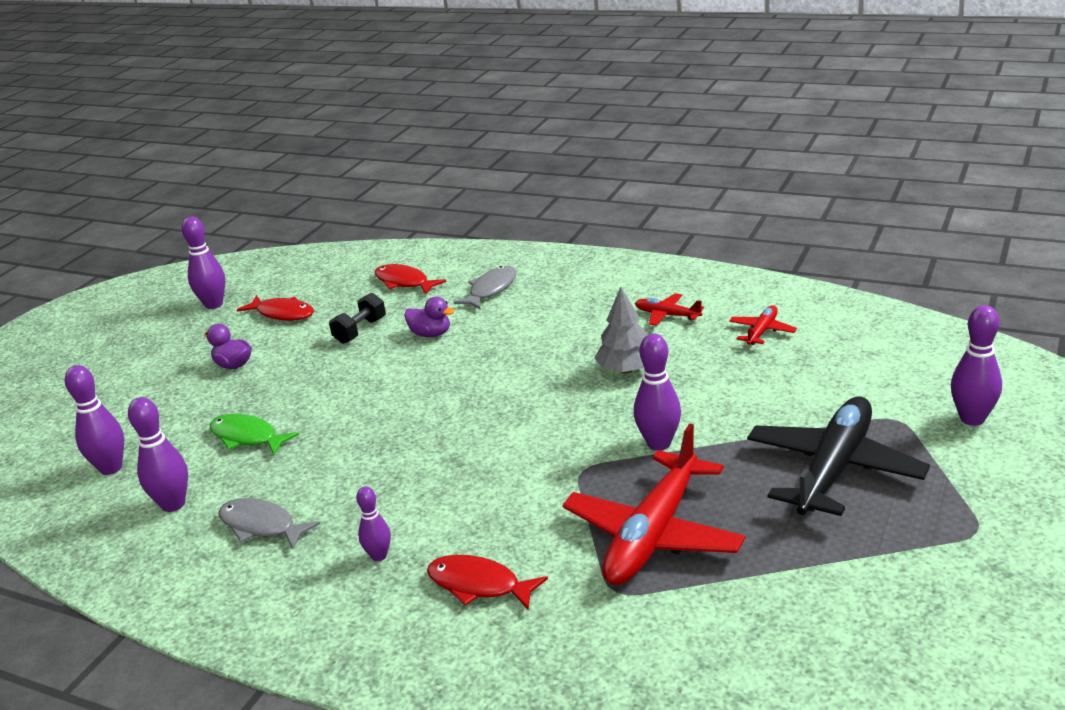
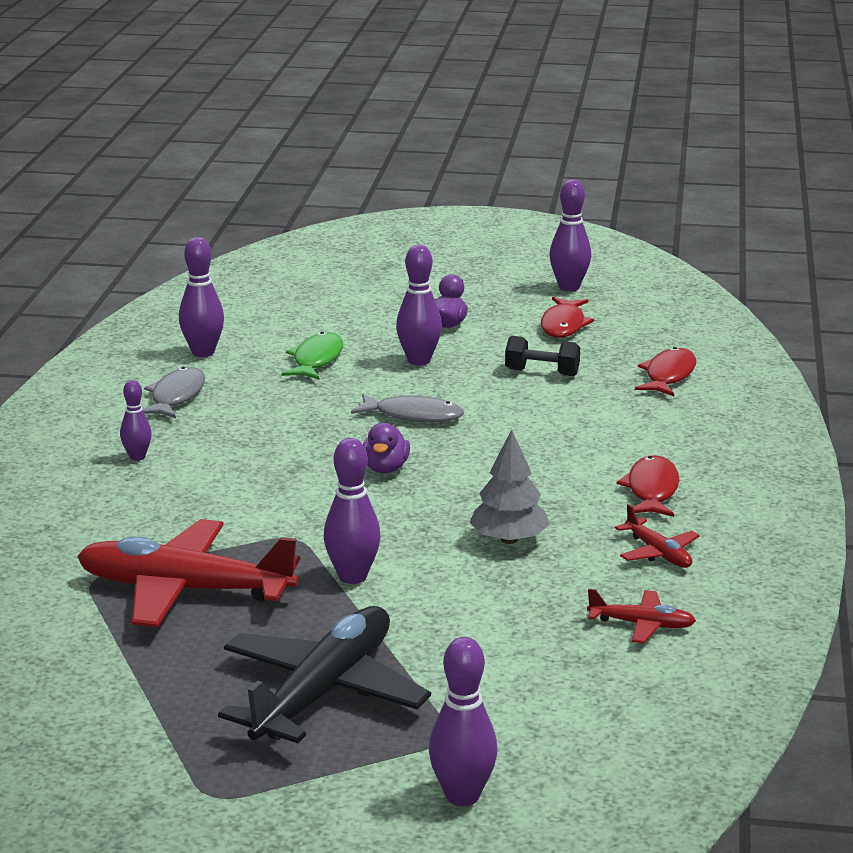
camera: 70 degrees right, 5 degrees down
purple bowling pin [65,365,124,475] -> purple bowling pin moved to [396,245,442,365]
purple duck [404,297,455,337] -> purple duck moved to [363,423,410,473]
red fish [427,555,548,611] -> red fish moved to [616,455,679,517]
grey fish [454,266,517,310] -> grey fish moved to [351,394,464,423]
red plane [635,293,704,326] -> red plane turned 135 degrees clockwise [615,504,699,568]
black plane [747,396,930,516] -> black plane turned 75 degrees counterclockwise [218,606,431,743]

